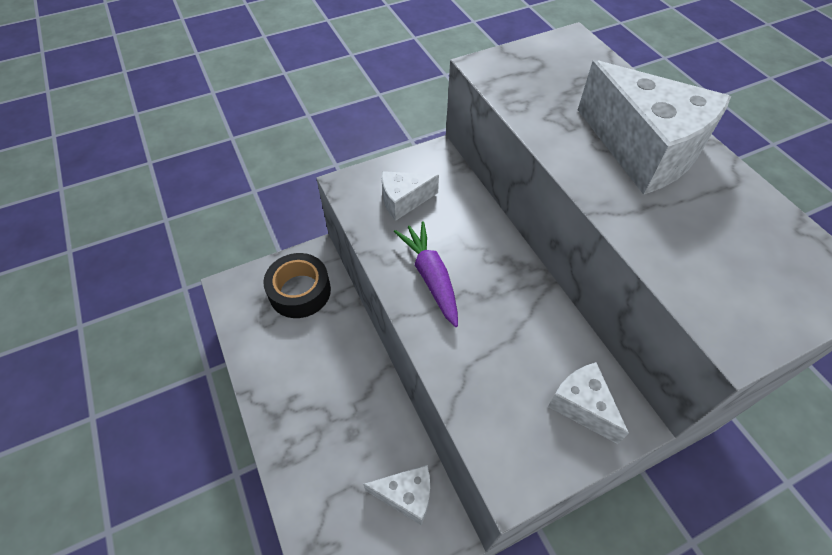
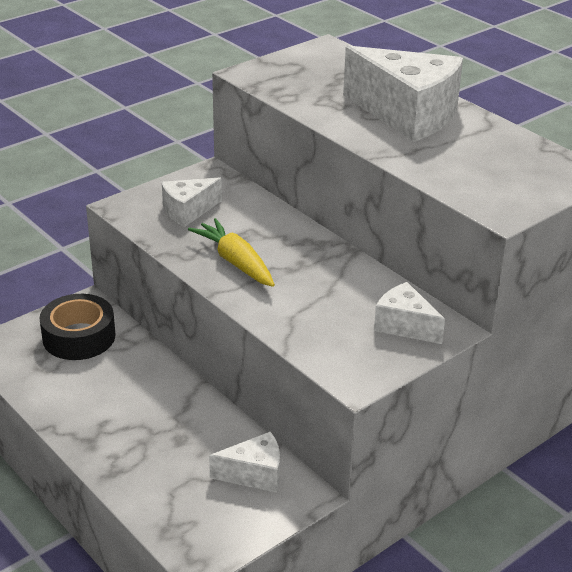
camera: 15 degrees left, 20 degrees down
purple carrot [394,221,458,327] -> yellow carrot [188,218,275,287]

